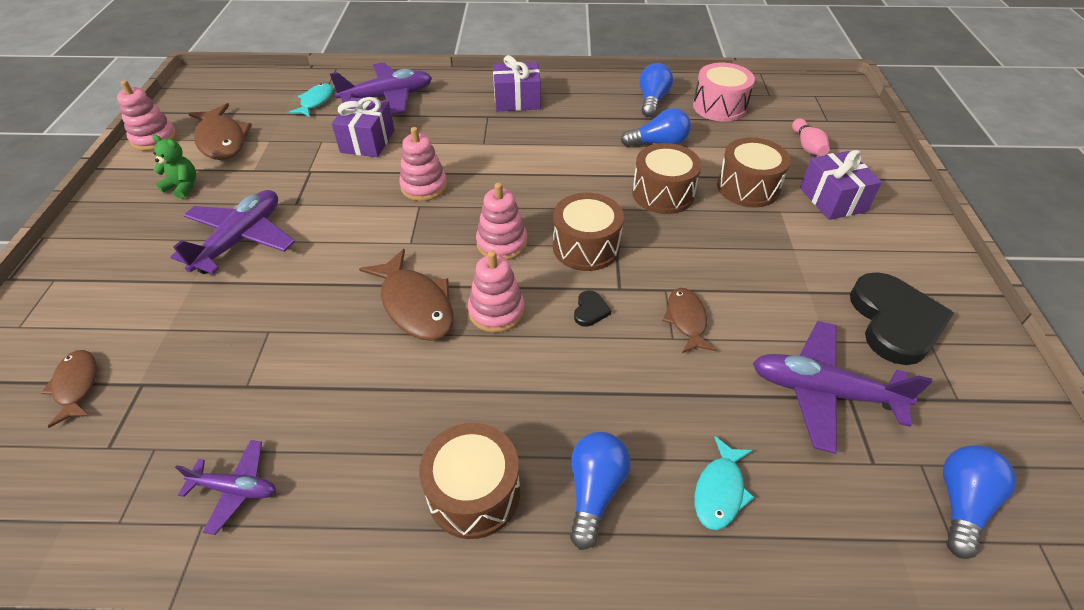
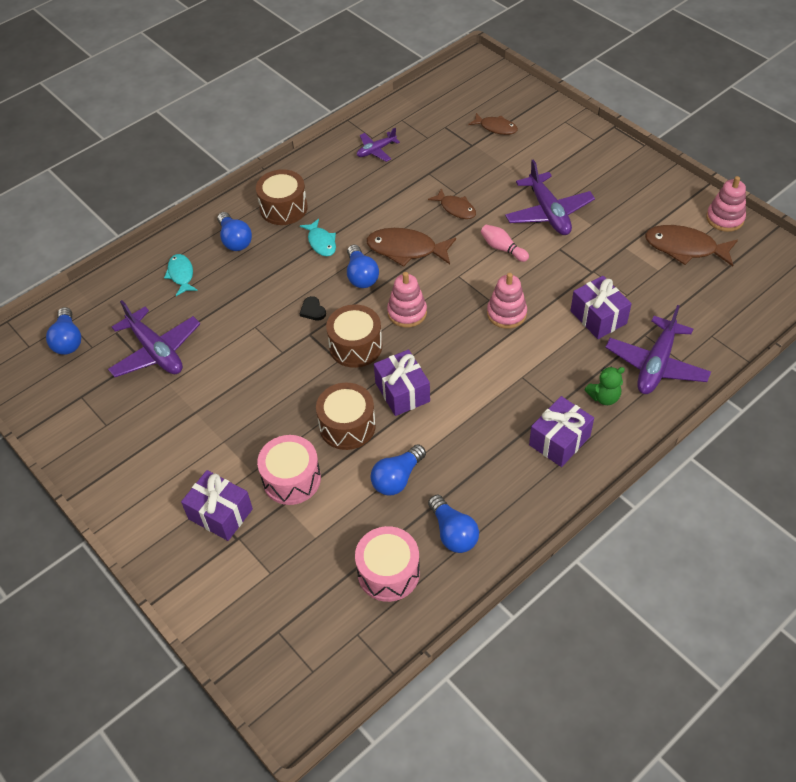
camera: 140 degrees right, 5 degrees up
green teddy bear [152,135,196,199] -> green teddy bear moved to [585,367,625,405]
turquoise fish [289,84,333,117] -> turquoise fish moved to [300,219,336,256]
pink stacking toy [468,250,525,333] -> blue light bulb [347,245,379,288]
brown fish [663,288,716,353] -> brown fish moved to [428,188,476,219]
brown drum [717,137,791,207] -> pink drum [257,435,321,505]
purple plane [753,321,933,454] -> purple plane turned 75 degrees clockwise [108,300,200,377]
pink bowling pin [792,118,830,156] -> pink bowling pin moved to [481,225,529,262]
black heart [850,272,954,365] -> none
none -> purple gift [374,350,430,416]

